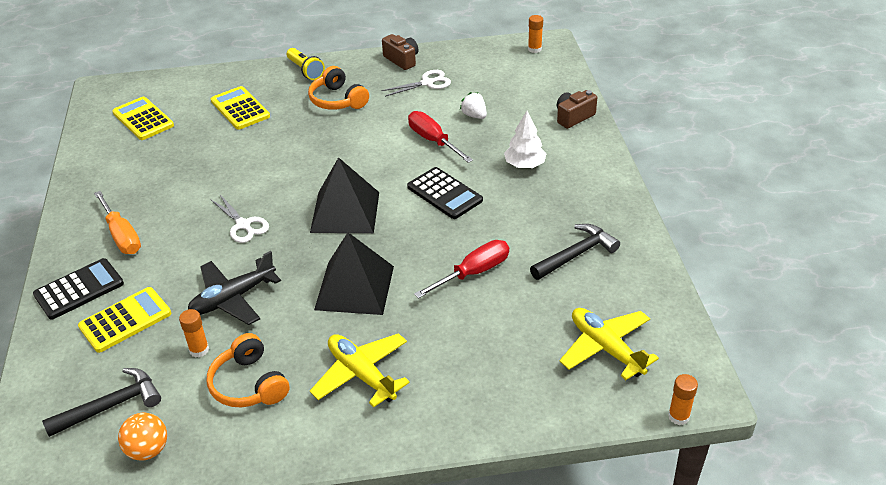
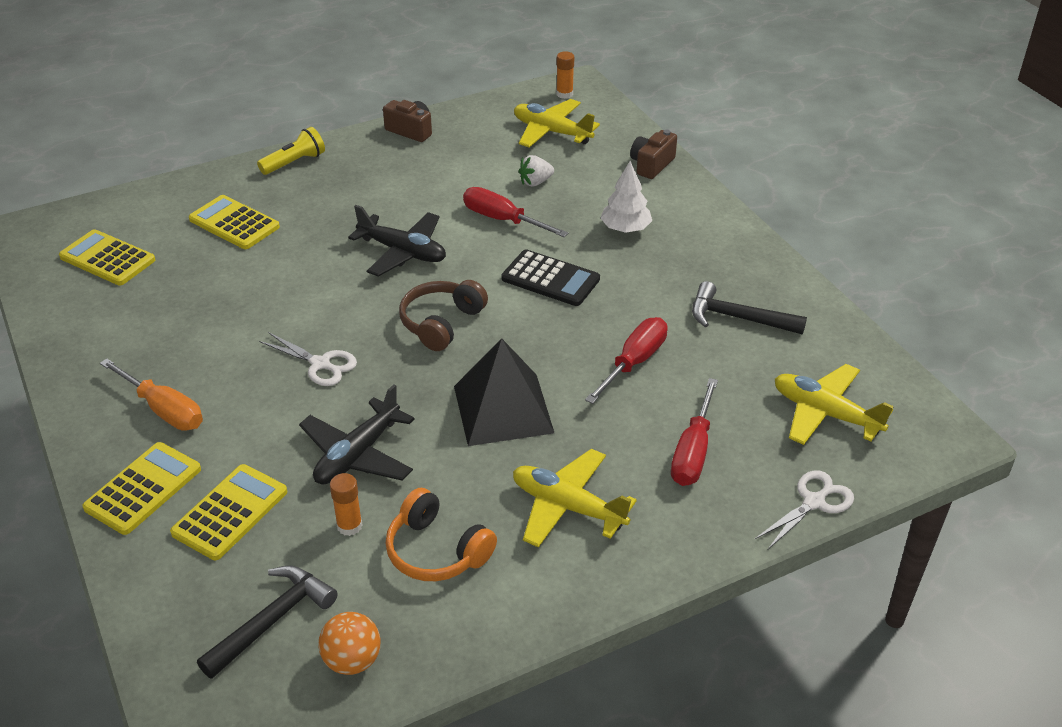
camera: 20 degrees left, 0 degrees up
black calculator [33,258,124,320] -> yellow calculator [82,442,201,535]
yellow flashlight [287,48,325,80] -> yellow flashlight turned 75 degrees counterclockwise [257,127,325,175]
orange headphones [308,66,369,110] -> none
black pyramid [310,157,379,233] -> brown headphones [399,280,488,351]
white scissors [381,70,451,97] -> white scissors moved to [755,470,854,549]
white strawberry [460,92,487,119] -> white strawberry turned 60 degrees counterclockwise [518,155,554,186]
black hammer [530,224,620,280] -> black hammer turned 105 degrees counterclockwise [692,281,807,335]
orange glue stick [668,374,698,425] -> none
none -> black plane [348,205,446,277]
none -> yellow plane [514,99,600,147]
none -> red screwdriver [671,378,718,486]

